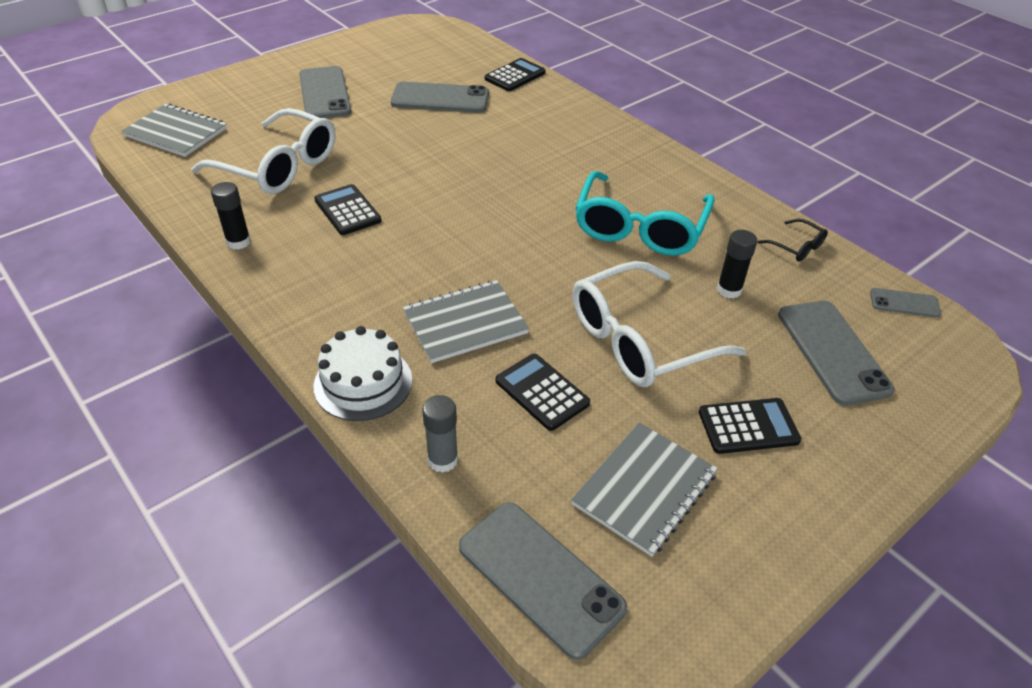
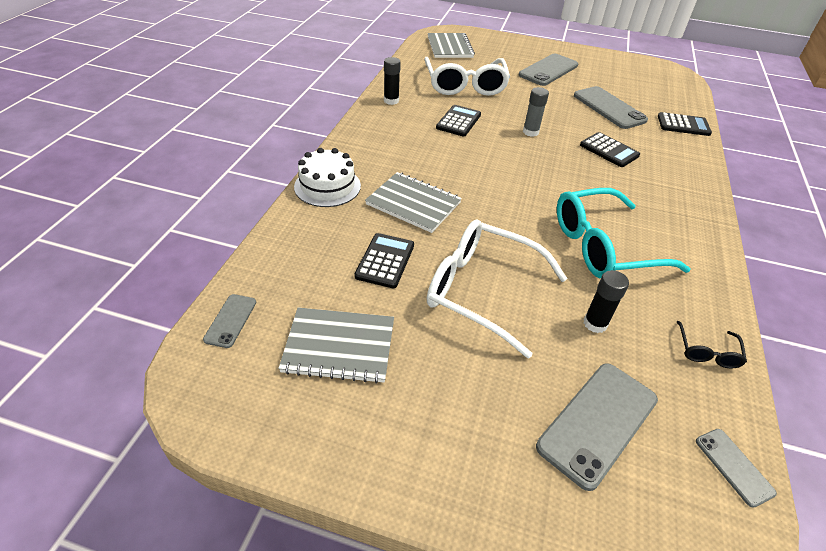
camera: 55 degrees right, 0 degrees up
grey glue stick [422,395,458,473] -> grey glue stick moved to [523,87,549,137]
grey phone [459,502,627,660] -> grey phone [203,294,256,348], size x0.52
black calculator [699,398,801,454] -> black calculator moved to [580,132,640,167]

